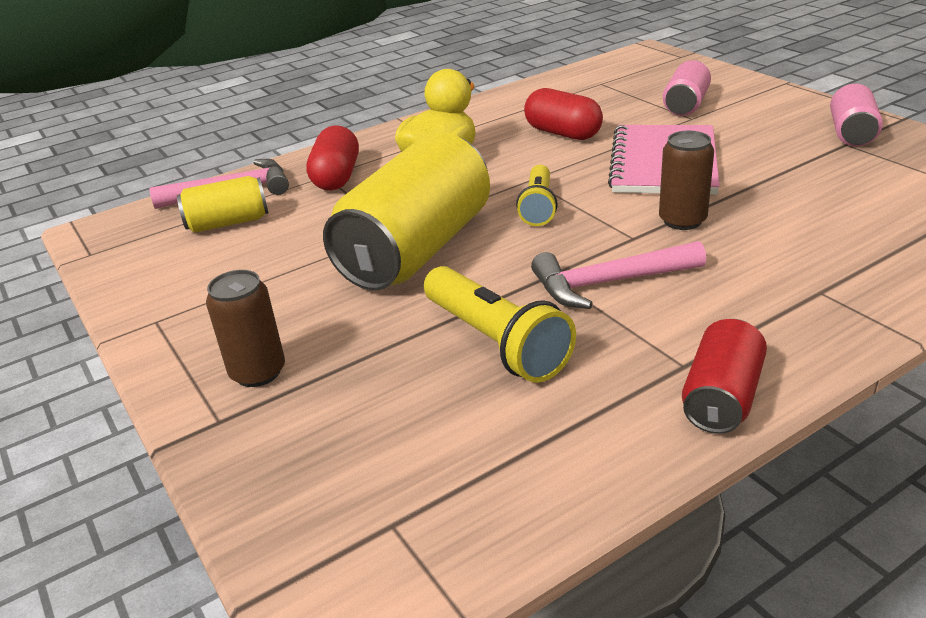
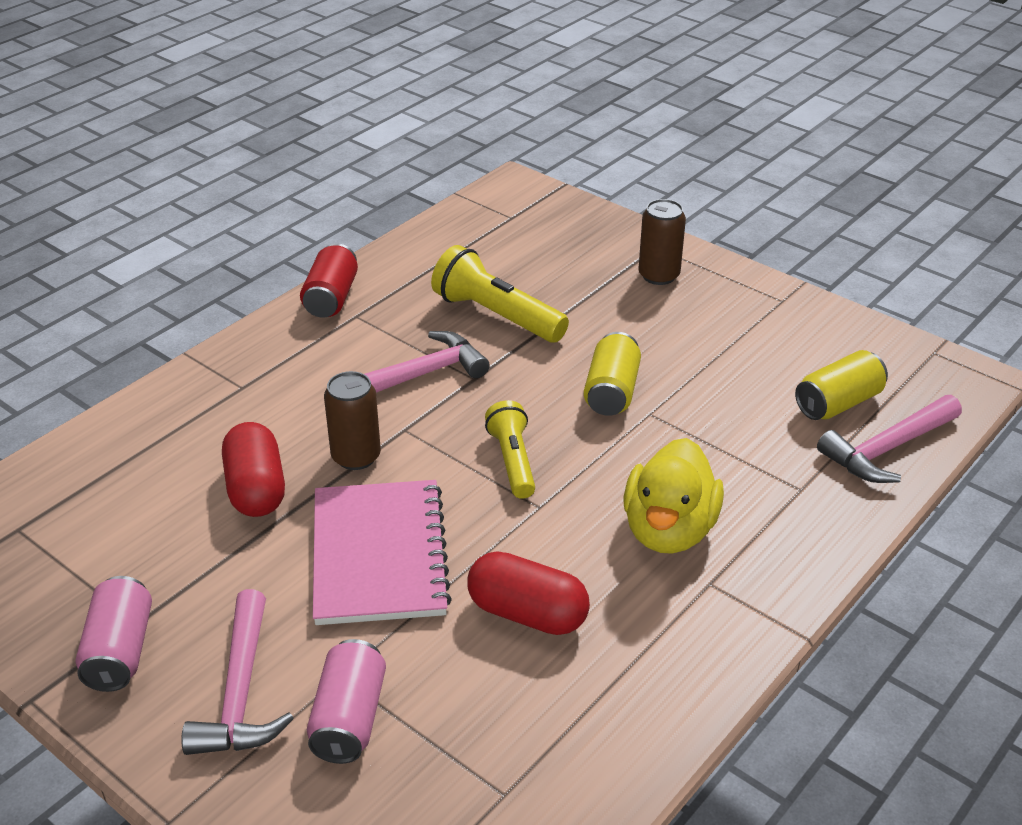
camera: 160 degrees right, 5 degrees up
red capsule [306,125,359,190] -> red capsule moved to [222,422,285,517]
yellow can [323,132,490,290] -> yellow can [584,332,641,416], size x0.50
none -> pink hammer [181,589,294,755]

